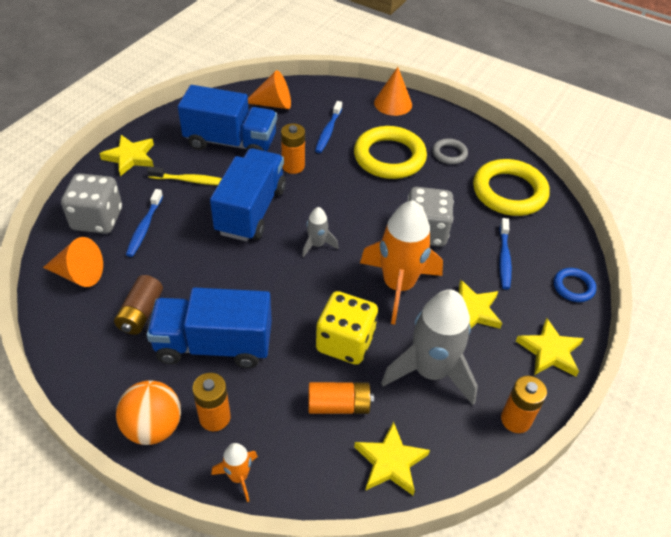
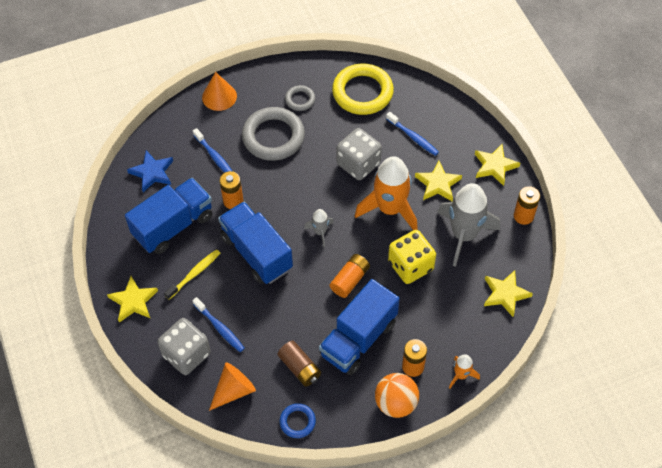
camera: 50 degrees left, 10 degrees up
orange cone [248,70,291,109] -> blue star [127,151,173,192]
orange battery [308,382,374,414] -> orange battery moved to [330,254,370,298]
yellow ring [354,126,427,179] -> grey ring [242,107,305,161]
blue ring [554,268,596,302] -> blue ring moved to [280,403,316,438]

